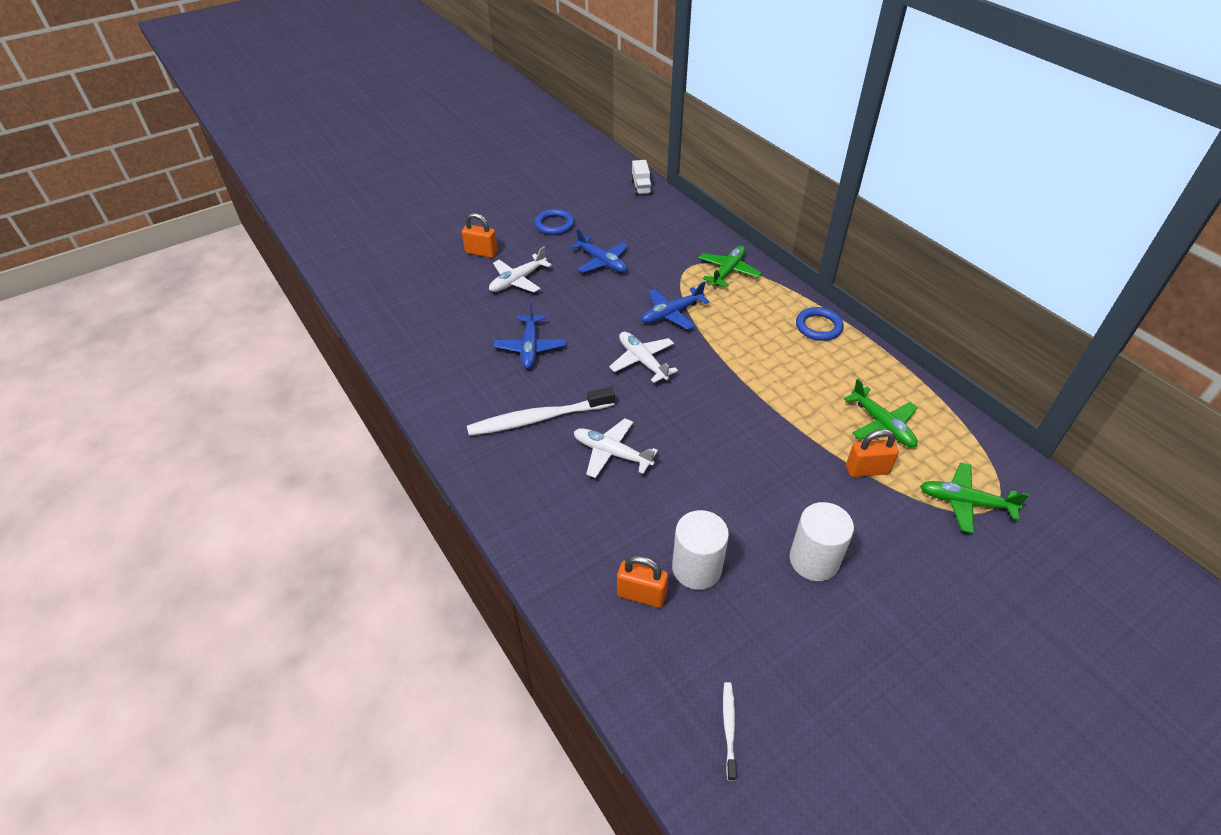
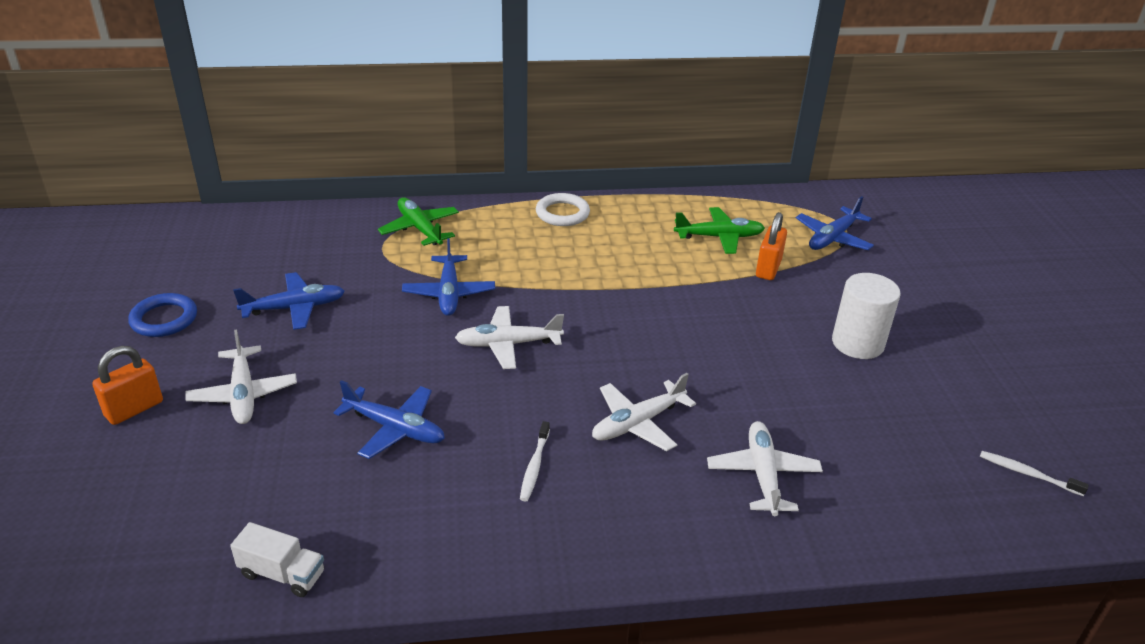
camera: 65 degrees left, 10 degrees down
white toothbrush [467,387,615,436] -> white toothbrush [520,421,550,501], size x0.47
orange padlock [617,555,668,608] -> none
white truck [631,160,652,196] -> white truck moved to [230,522,324,597]
white cylinder [672,510,729,590] -> none
blue ring [796,307,844,341] -> white ring [536,193,590,226]
green plane [920,463,1029,534] -> blue plane [796,196,874,250]
none -> white plane [707,421,823,516]

